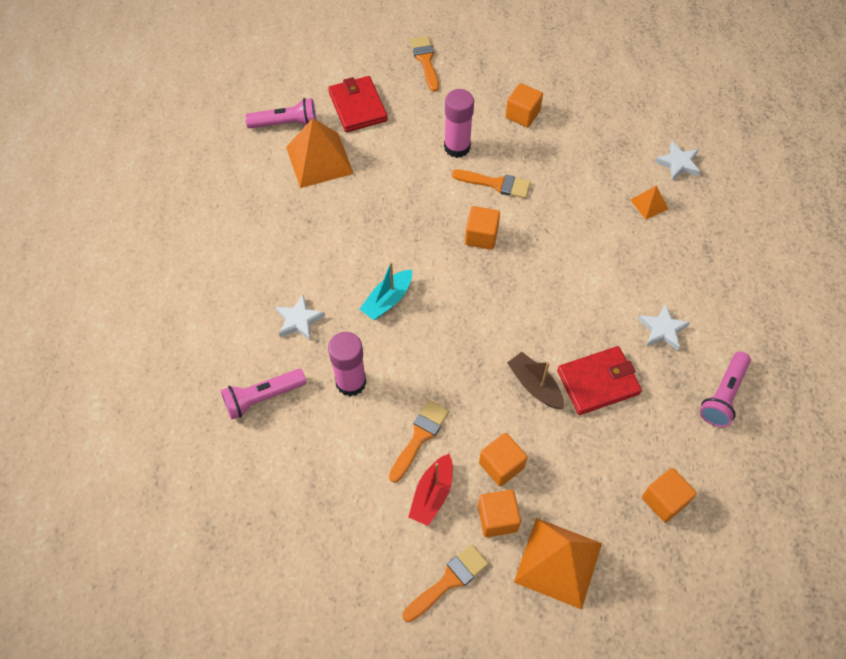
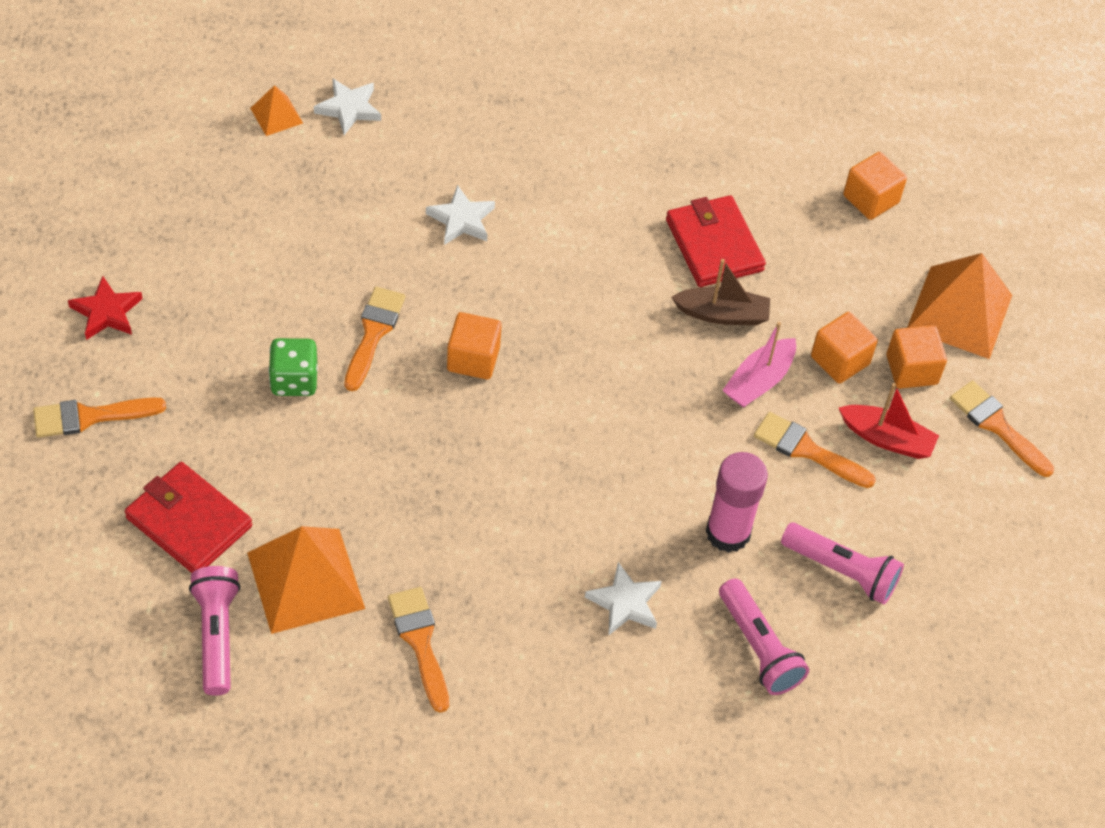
camera: 95 degrees left, 5 degrees down
red wallet [328,76,388,132] -> red wallet turned 60 degrees clockwise [125,462,252,573]
turquoise boat [359,262,412,320] -> none
pink glue stick [444,89,474,158] -> green dice [268,338,318,396]
orange cube [505,83,543,127] -> none
brown boat [507,352,564,409] -> brown boat turned 135 degrees counterclockwise [671,259,770,325]
orange pyramid [631,186,668,219] -> orange pyramid moved to [250,85,303,136]
white star [638,303,690,350] -> white star moved to [426,185,495,245]
pink flashlight [700,352,751,427] -> pink flashlight moved to [781,523,904,604]
none -> red star [68,276,143,340]
none -> orange brush [388,587,449,713]
none -> pink boat [722,322,796,408]

